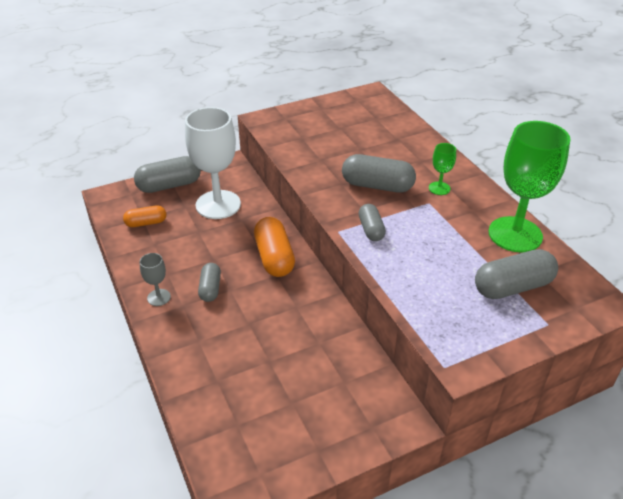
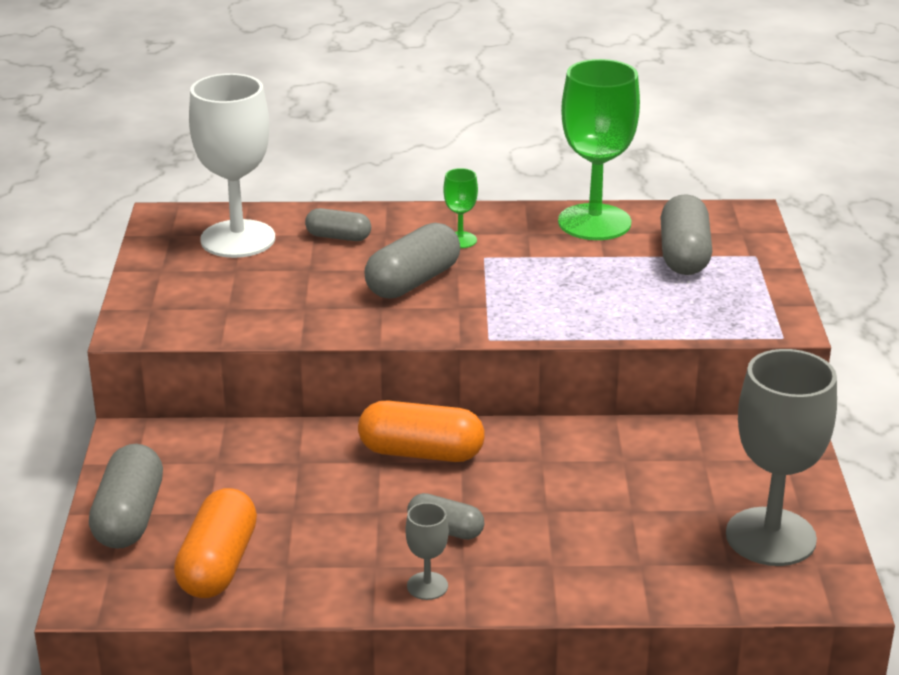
camera: 65 degrees left, 10 degrees down
orange capsule [123,206,166,227] -> orange capsule [174,488,257,598], size x1.67
white goblet [185,107,241,219] -> white goblet moved to [189,73,275,258]
grey capsule [359,204,386,241] -> grey capsule moved to [305,208,371,241]
none -> grey goblet [726,349,837,566]

